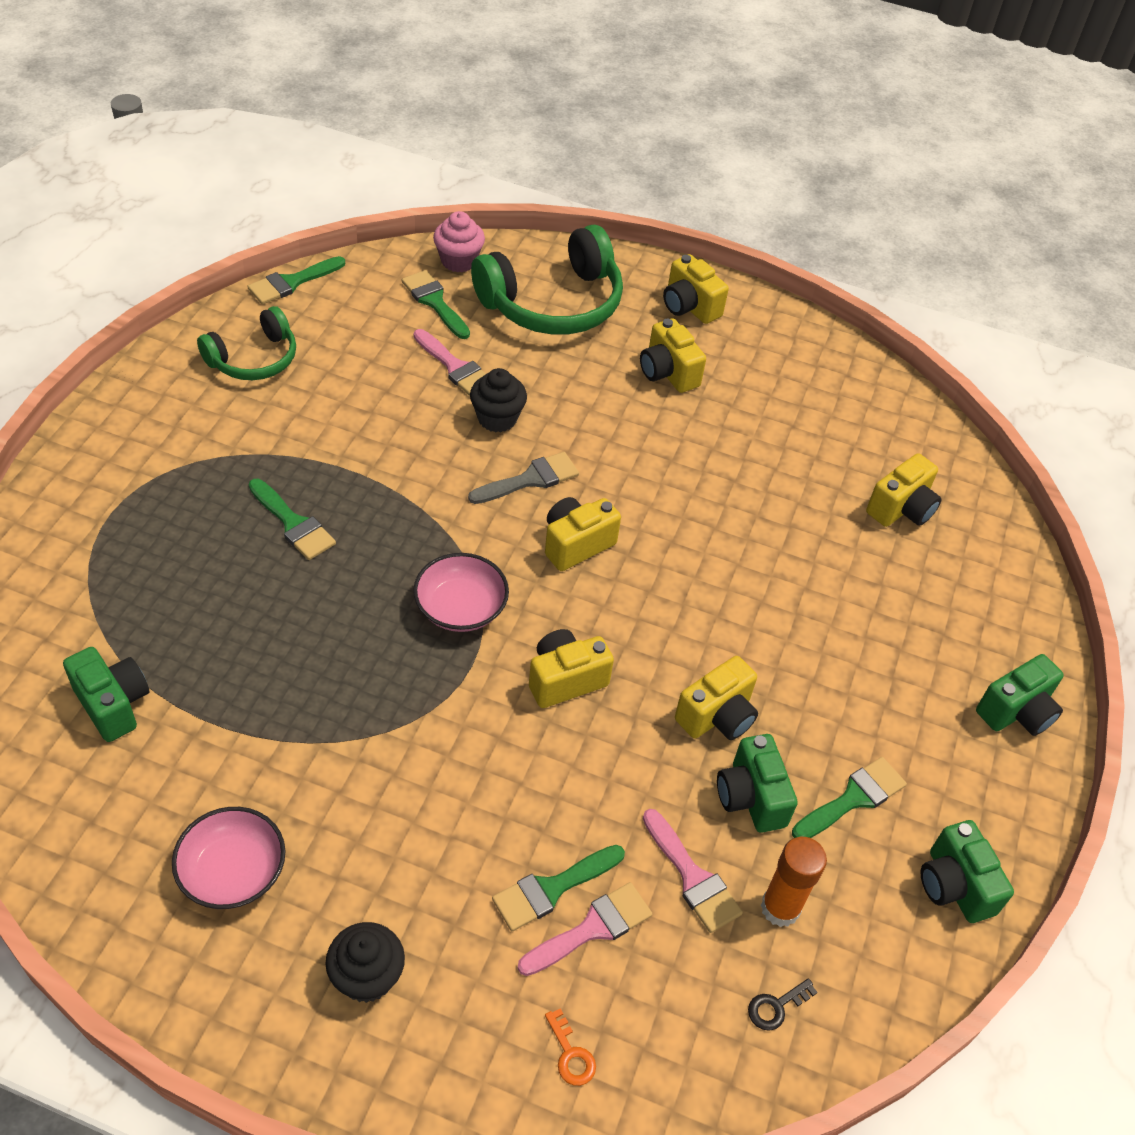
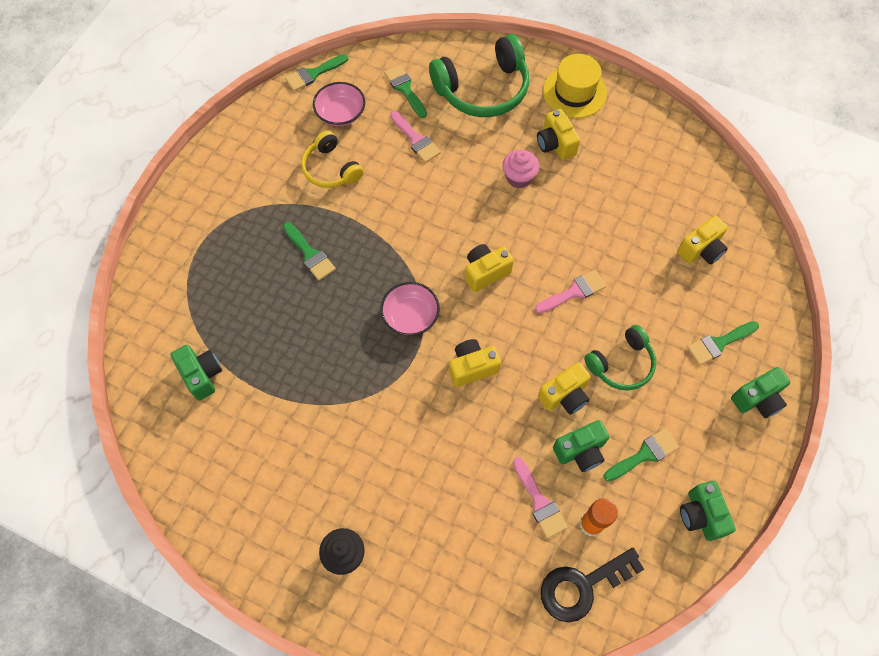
camera: 10 degrees right, 15 degrees up
pink bowl [172,807,285,909] -> pink bowl moved to [313,82,365,126]
green headphones [197,306,296,380] -> green headphones moved to [584,325,656,391]
pink cupcake [433,211,485,273] -> pink cupcake moved to [502,150,539,188]
grey brush [468,452,579,504] -> none
black cupcake [470,368,527,432] -> none
green brush [492,845,625,931] -> green brush moved to [687,321,759,365]
pink brush [518,882,653,976] -> pink brush moved to [535,270,606,314]
orange key [545,1008,596,1086] -> none
yellow camera [663,254,729,324] -> yellow hat [543,54,607,118]
green camera [717,734,798,833] -> green camera turned 105 degrees counterclockwise [553,420,609,472]
black key [748,978,818,1031] -> black key [541,548,645,623], size x2.42
none -> yellow headphones [301,130,363,188]

